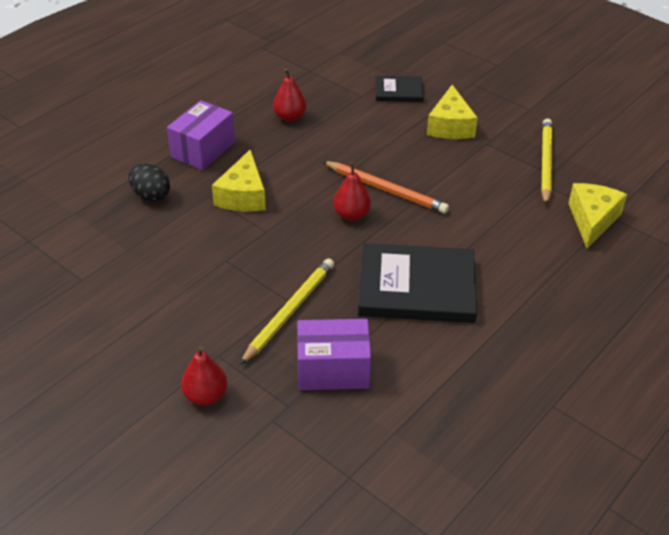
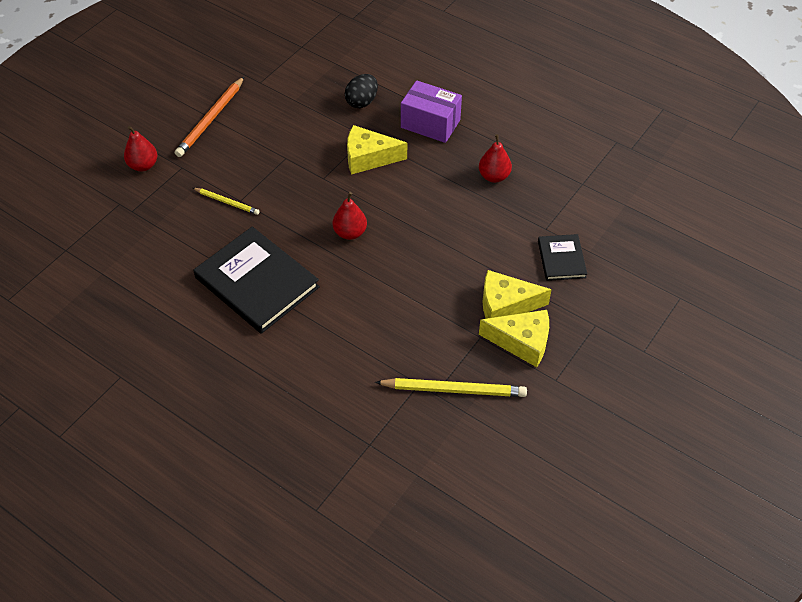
camera: 85 degrees right, 10 degrees up
yellow pencil [240,258,334,365] -> yellow pencil [193,188,259,215], size x0.58
purple box [297,319,371,390] -> none
orange pencil [322,161,449,213] -> orange pencil moved to [175,77,244,157]
black book [358,243,477,323] -> black book turned 45 degrees counterclockwise [194,227,320,334]
yellow cheese [568,183,627,249] -> yellow cheese moved to [479,310,549,367]

